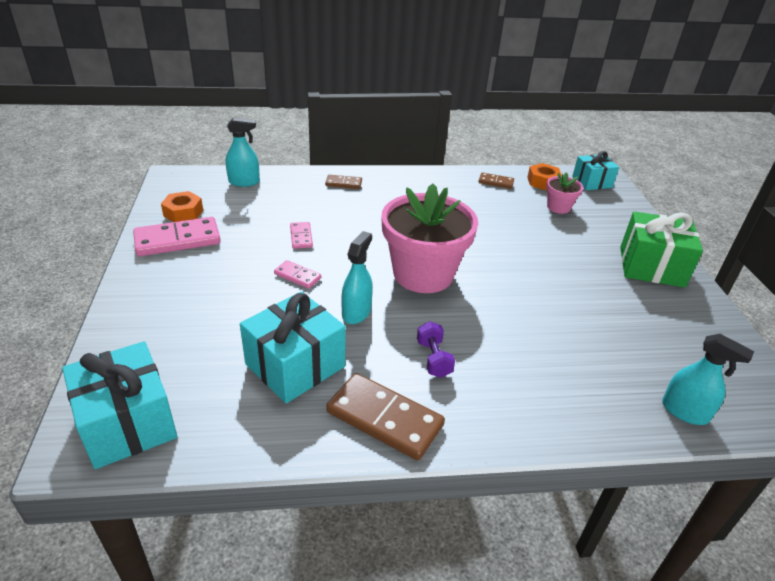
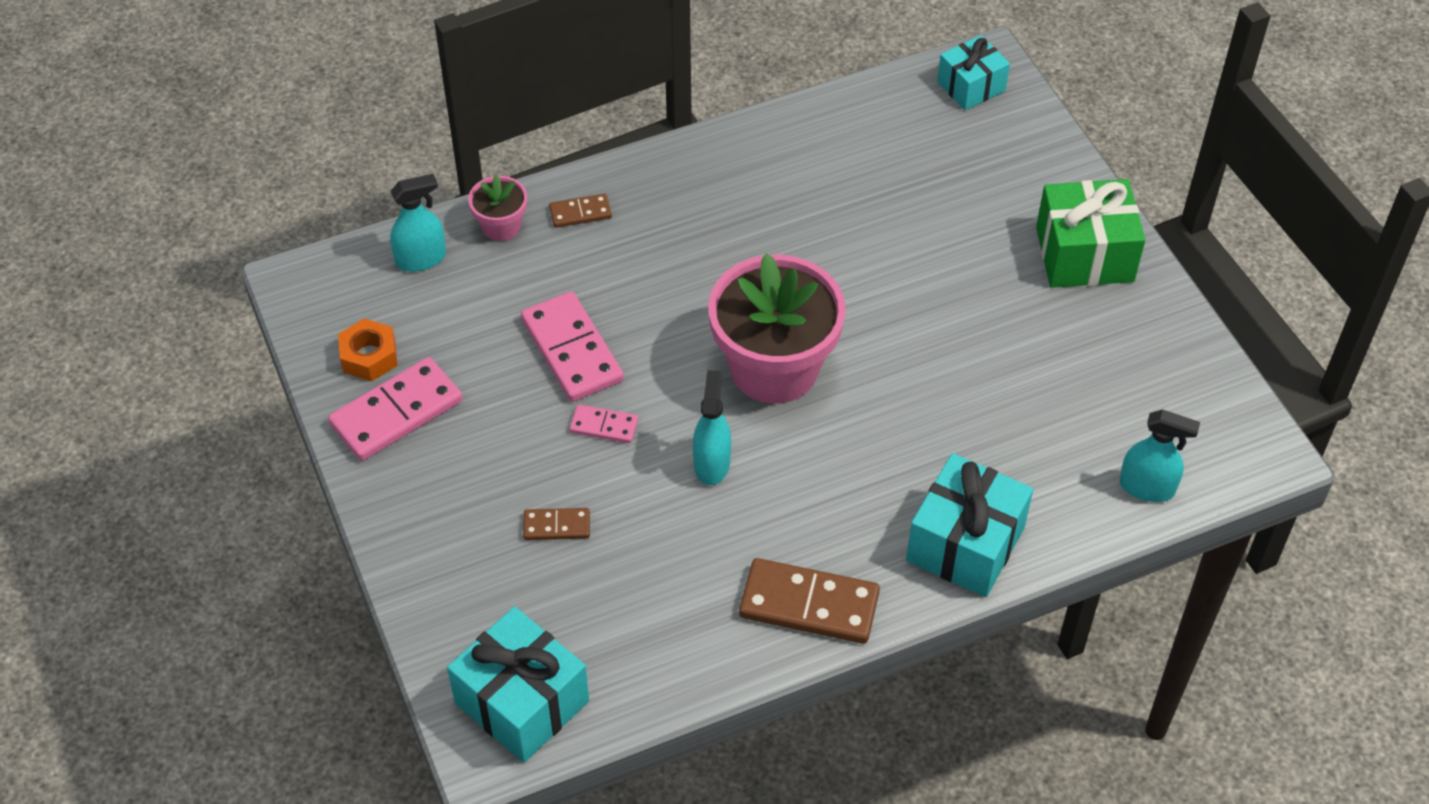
camera: 15 degrees left, 15 degrees up
turquoise gift [240,291,346,403] -> turquoise gift moved to [906,453,1033,597]
pink domino [290,222,313,249] -> pink domino [521,291,624,402], size x1.93
purple dumbbell [417,321,455,378] -> none
brown domino [478,172,514,189] -> brown domino moved to [523,508,590,540]
orange nut [527,163,562,191] -> none
pink flower pot [546,172,583,214] -> pink flower pot moved to [468,175,527,241]

